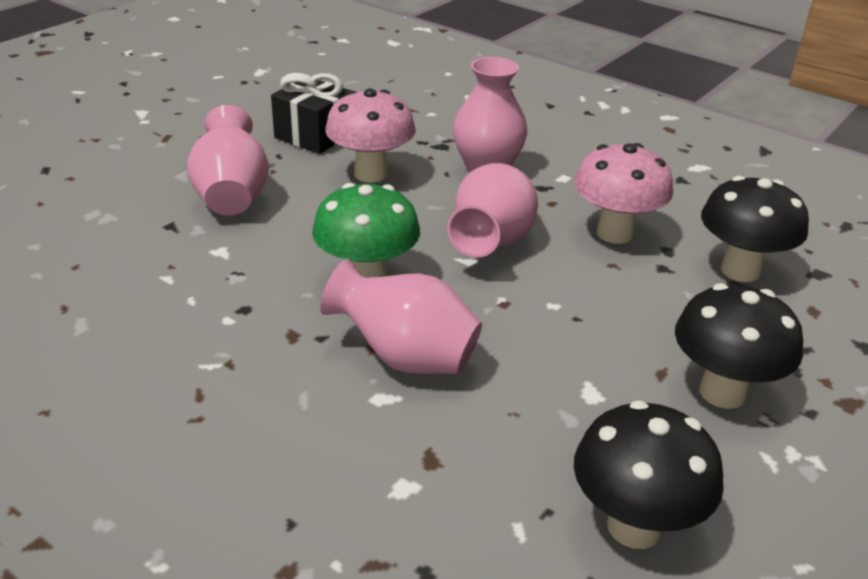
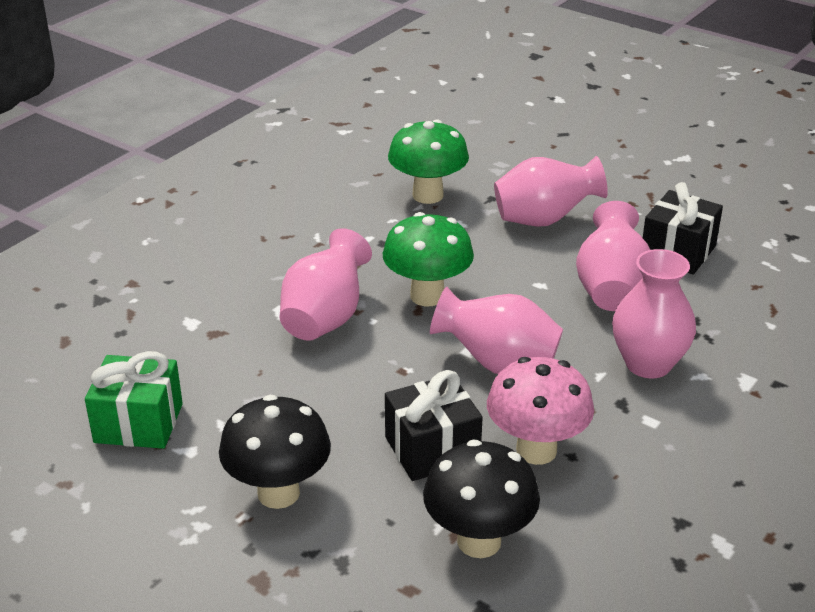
camera: 90 degrees right, 0 degrees up
pink mushroom [325,89,416,183] -> pink vase [576,201,650,311]
black mushroom [574,400,724,549] -> green gift [85,351,183,449]
none -> black gift [385,370,483,481]
none -> green mushroom [388,119,469,204]

